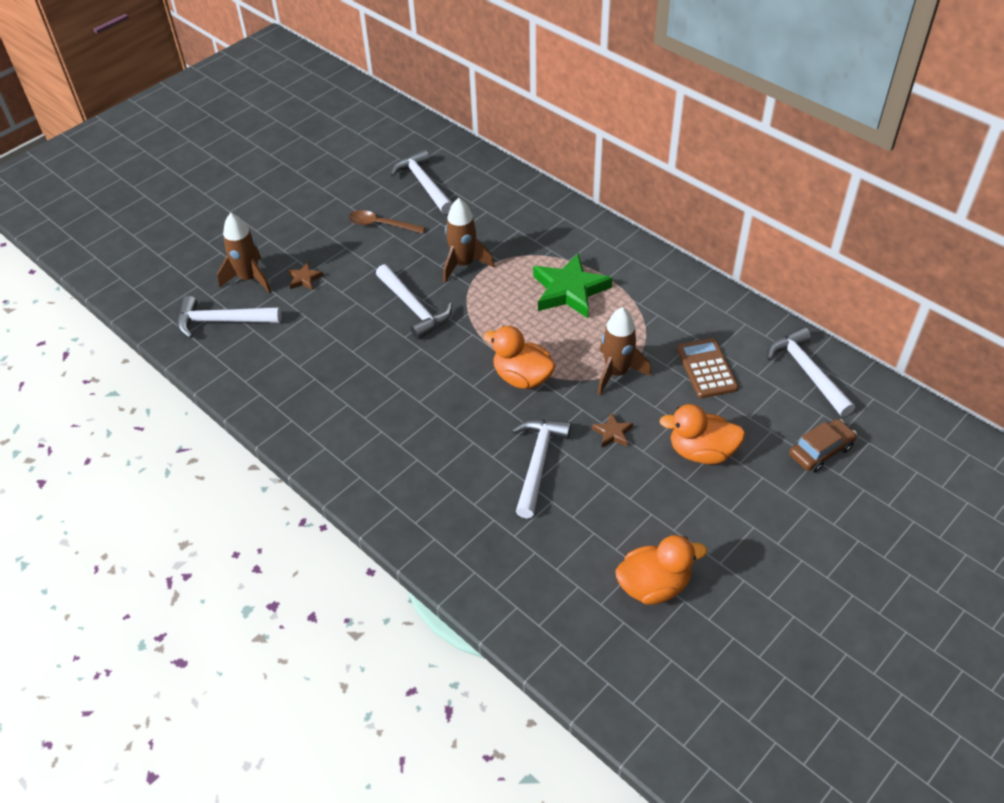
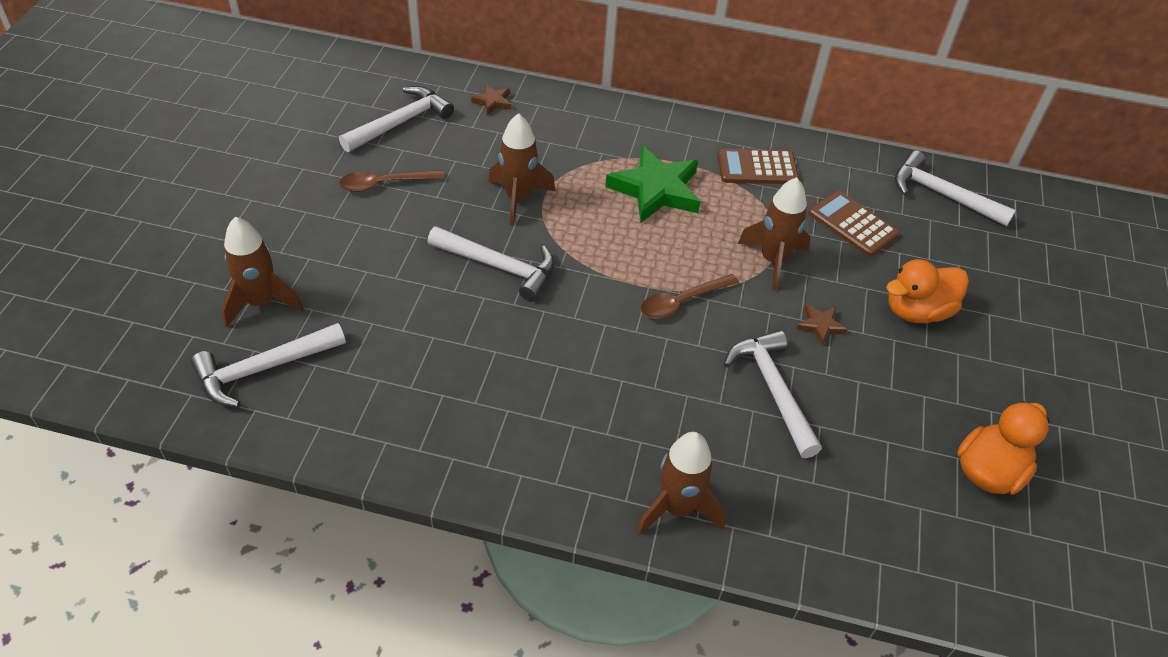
camera: 35 degrees left, 0 degrees up
brown star [288,262,324,290] -> brown star moved to [471,84,511,115]
white hammer [390,149,453,214] -> white hammer turned 105 degrees clockwise [339,86,454,152]
orange duck [483,326,556,389] -> brown spoon [641,274,739,319]
brown car [789,419,857,472] -> none
none -> brown rocket [637,432,726,535]
none -> brown calculator [718,149,799,184]

